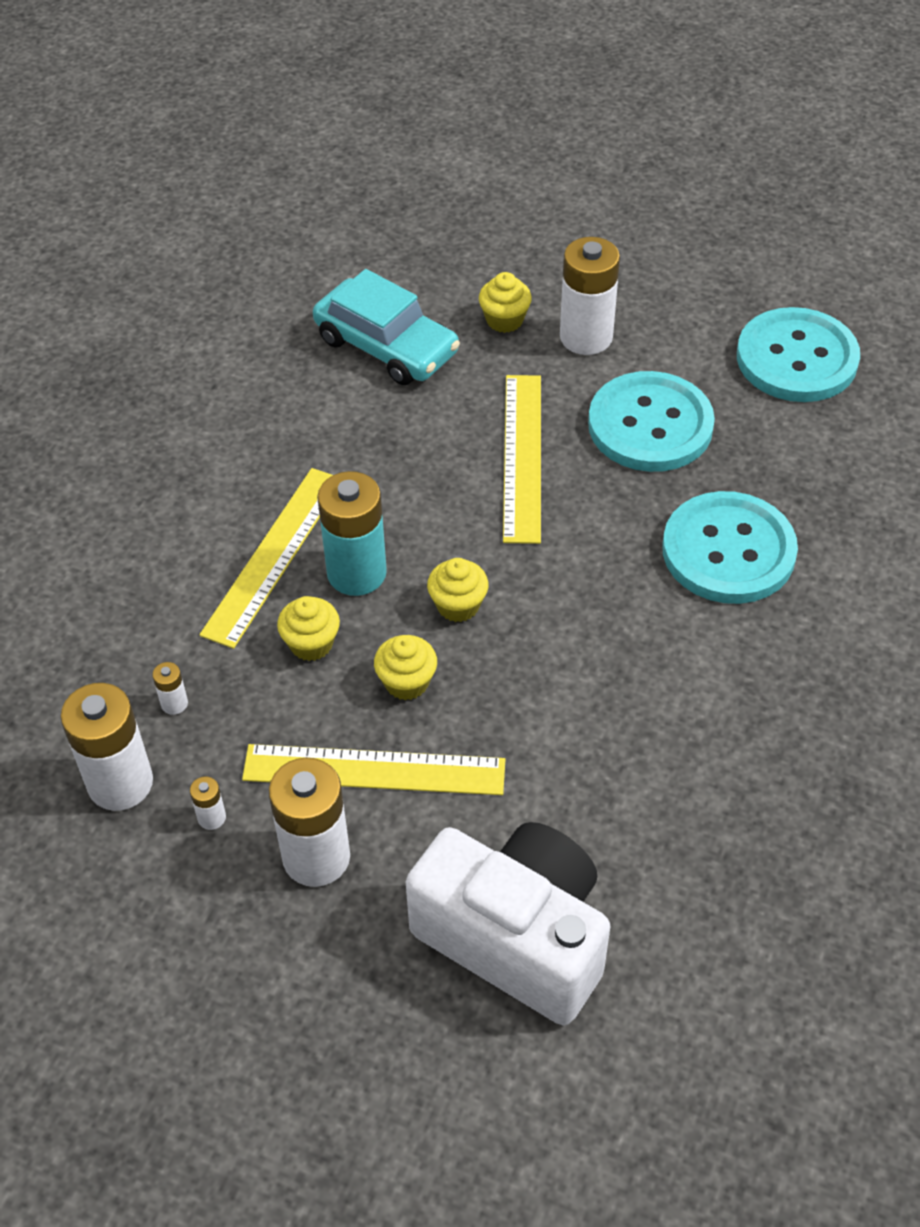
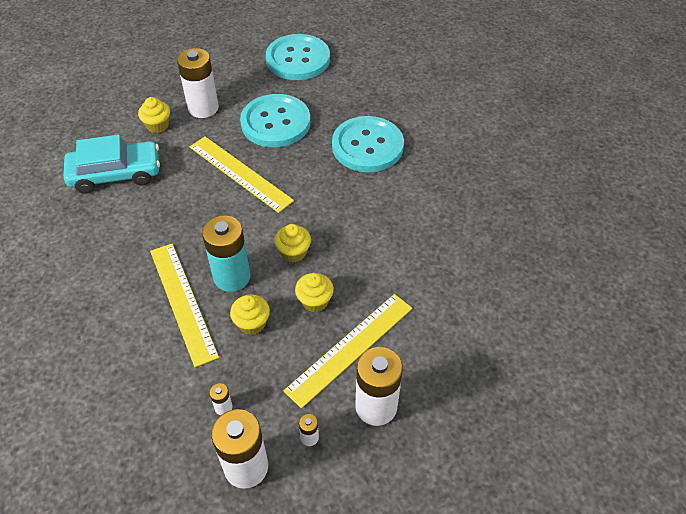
camera: 50 degrees left, 0 degrees up
white camera [406,822,610,1025] -> none

